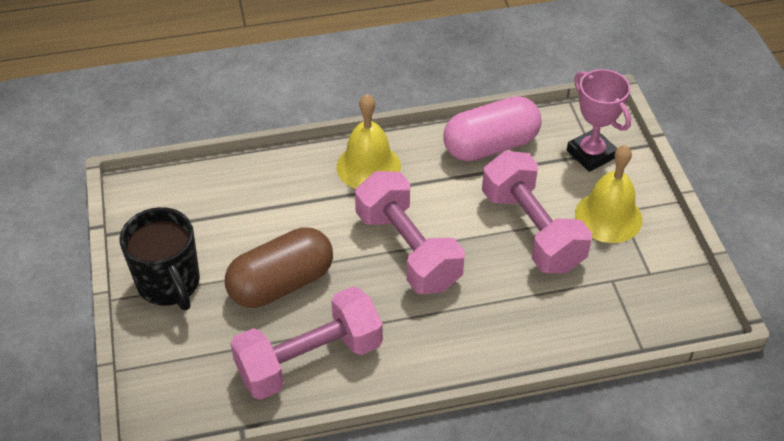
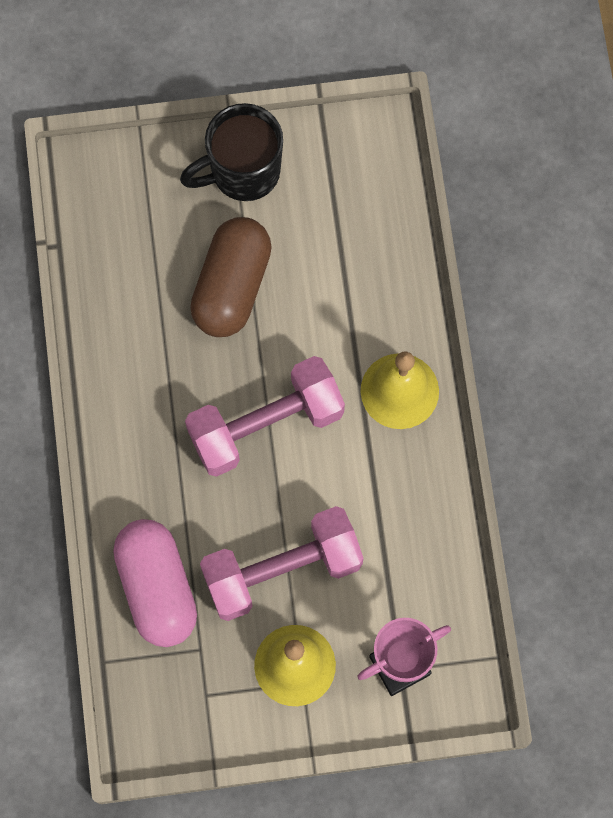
camera: 95 degrees right, 25 degrees up
brown capsule [225,227,333,308] -> brown capsule turned 45 degrees clockwise [190,217,272,337]
pink dumbbell [230,286,383,400] -> none
pink capsule [443,96,541,161] -> pink capsule moved to [113,519,197,647]

